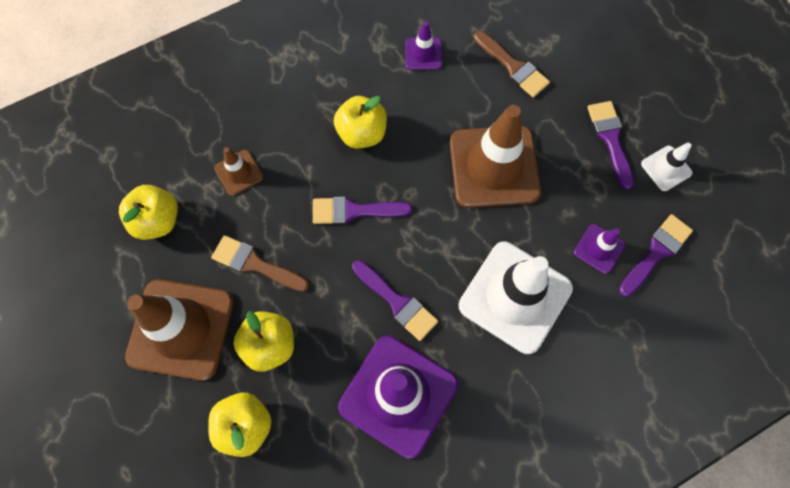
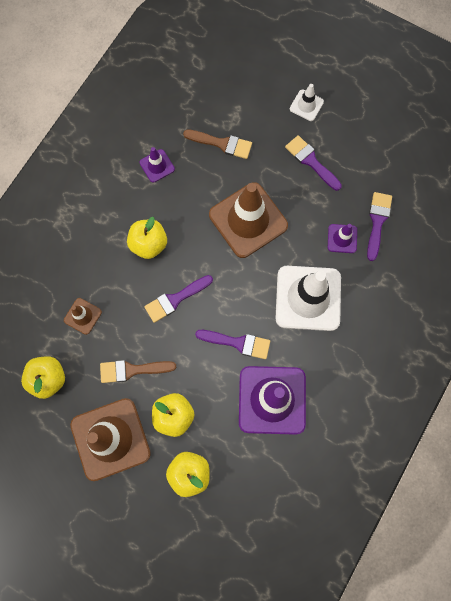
camera: 30 degrees left, 5 degrees up
white traffic cone [641,143,693,191] -> white traffic cone moved to [290,84,324,121]

